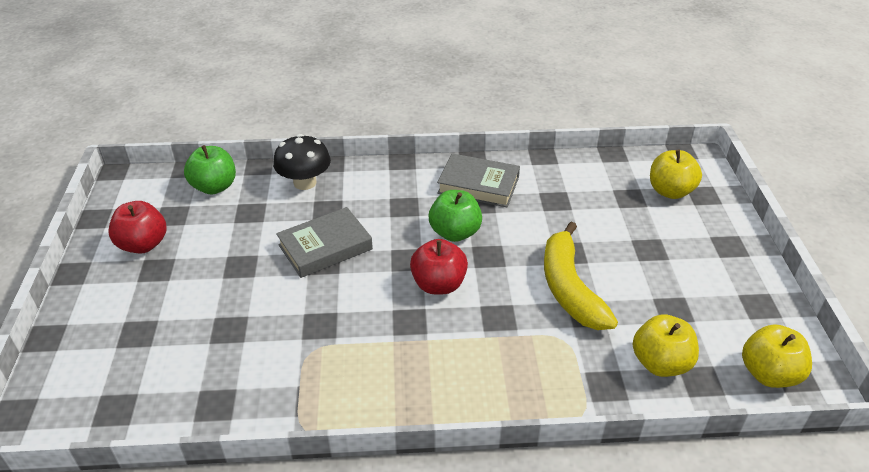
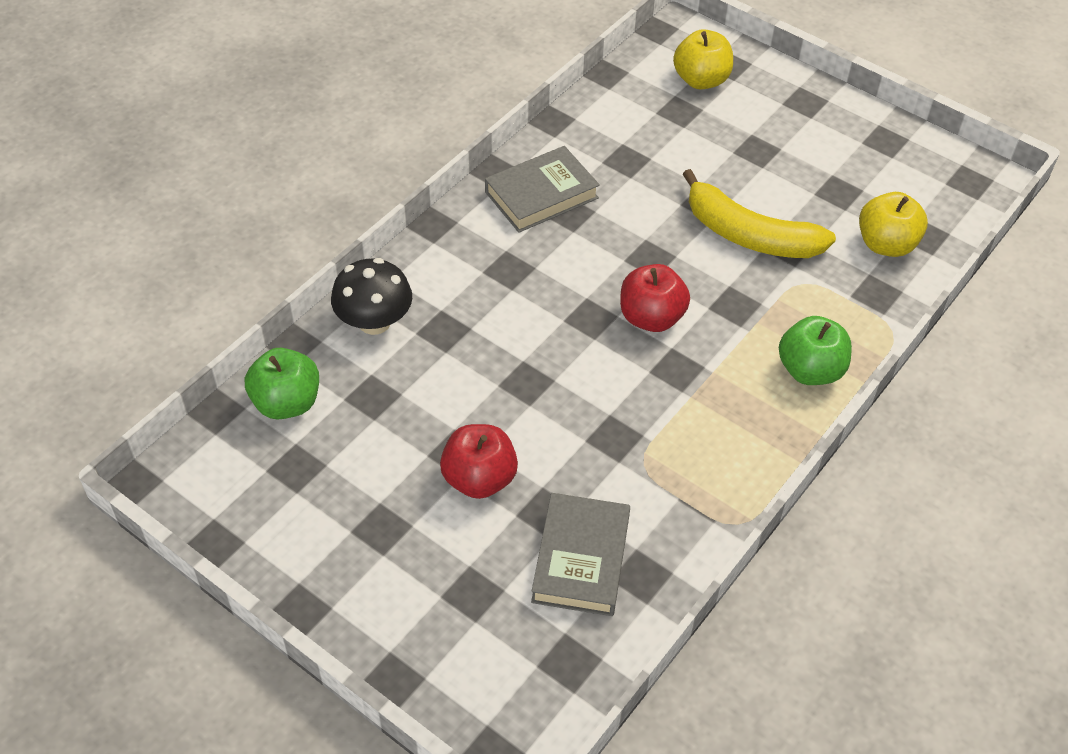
camera: 50 degrees left, 10 degrees up
red apple [108,201,166,253] -> red apple moved to [440,424,518,499]
grey book [276,207,373,278] -> grey book moved to [531,493,630,616]
green apple [429,190,482,242] -> green apple moved to [779,316,852,385]
yellow apple [742,324,812,388] -> none

